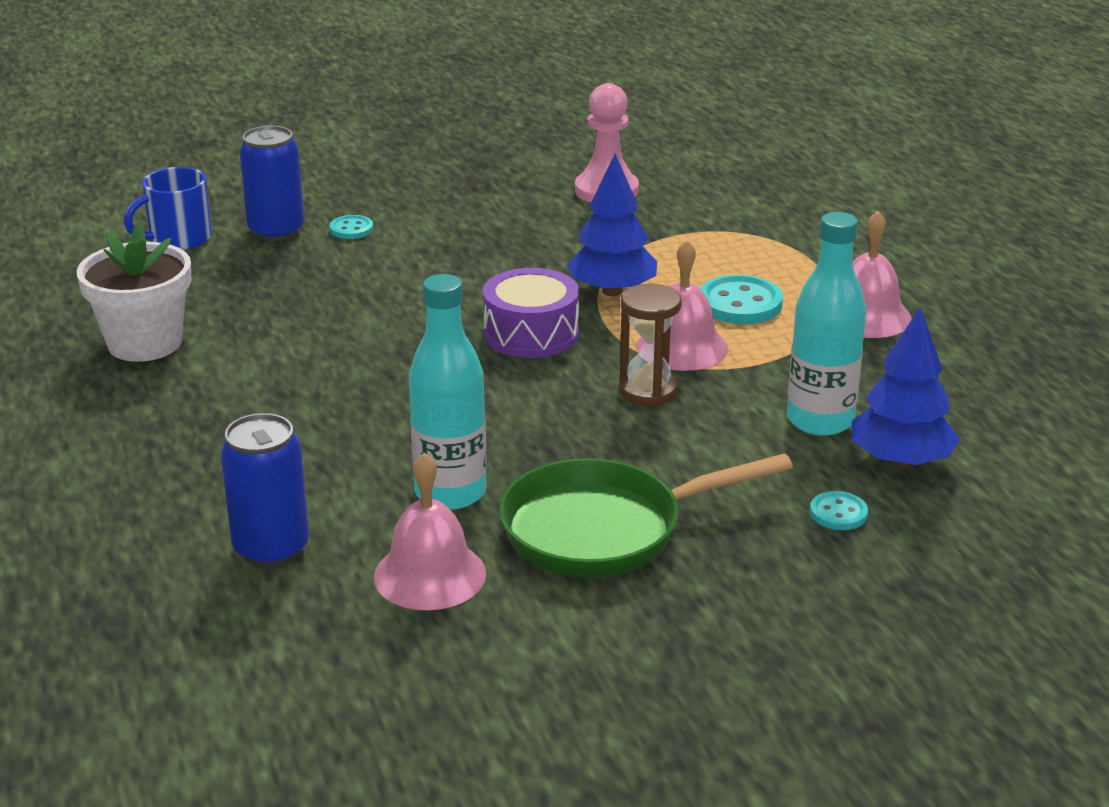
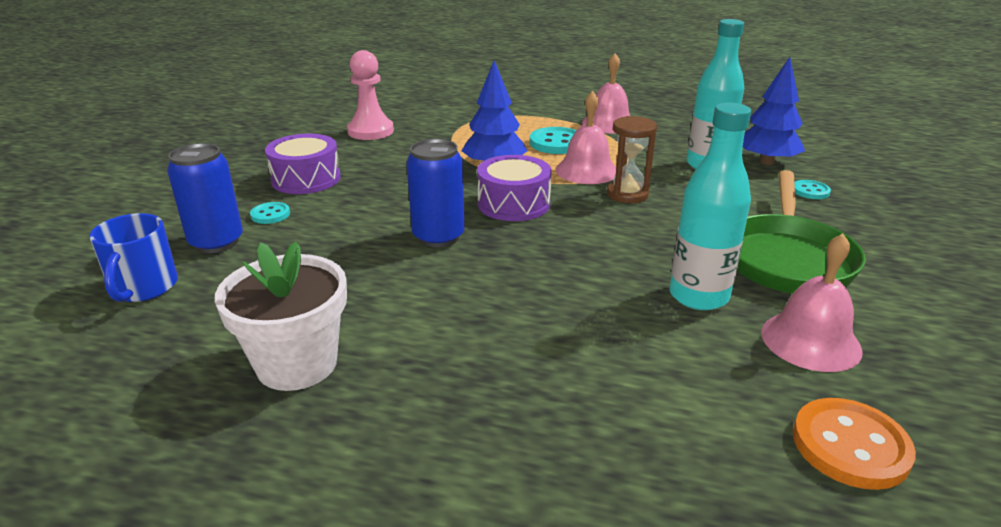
camera: 55 degrees left, 0 degrees up
blue can [221,413,309,567] -> blue can moved to [406,139,465,247]
none -> purple drum [265,134,341,194]
none -> orange button [793,398,916,490]

